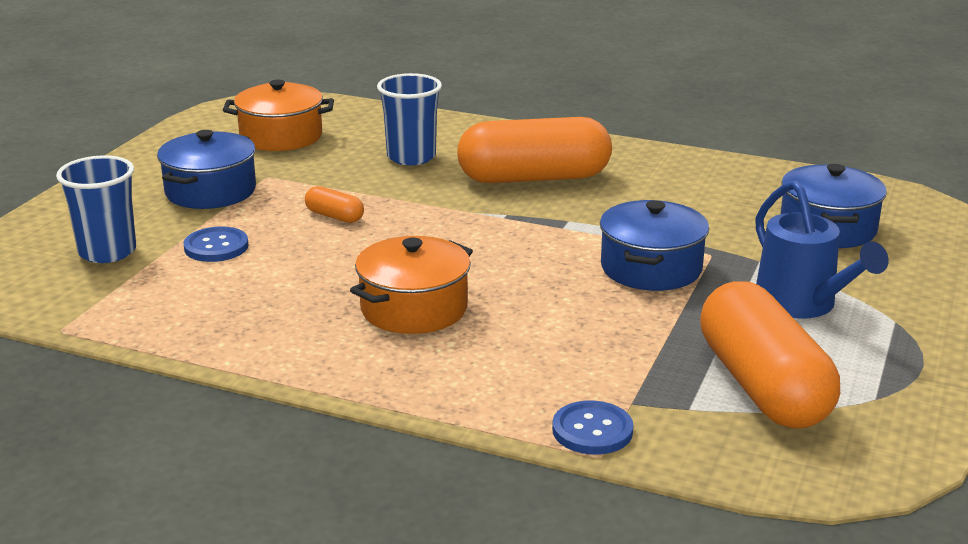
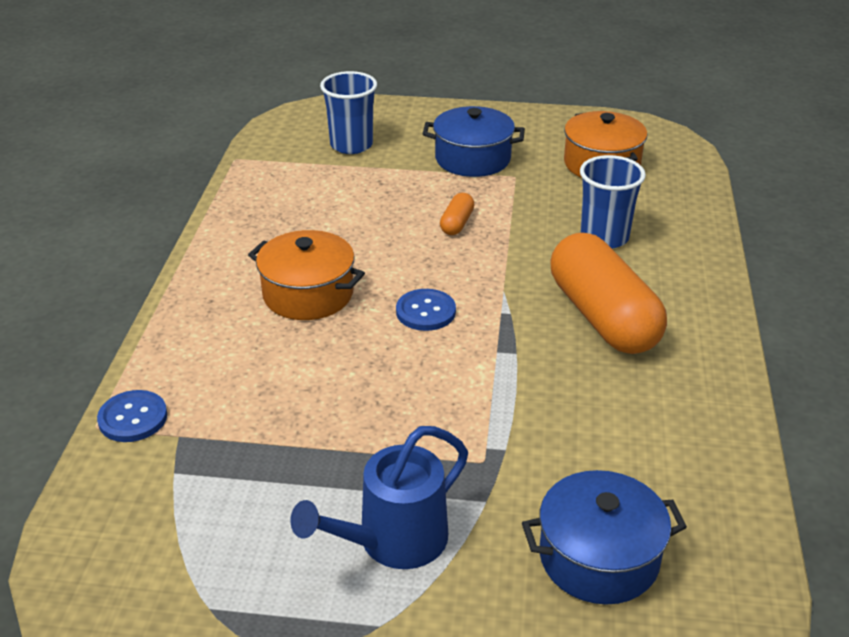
camera: 75 degrees right, 10 degrees up
blue button [183,227,249,262] -> blue button moved to [396,289,456,331]
blue pot [600,200,709,291] -> none
orange capsule [700,281,840,428] -> none

